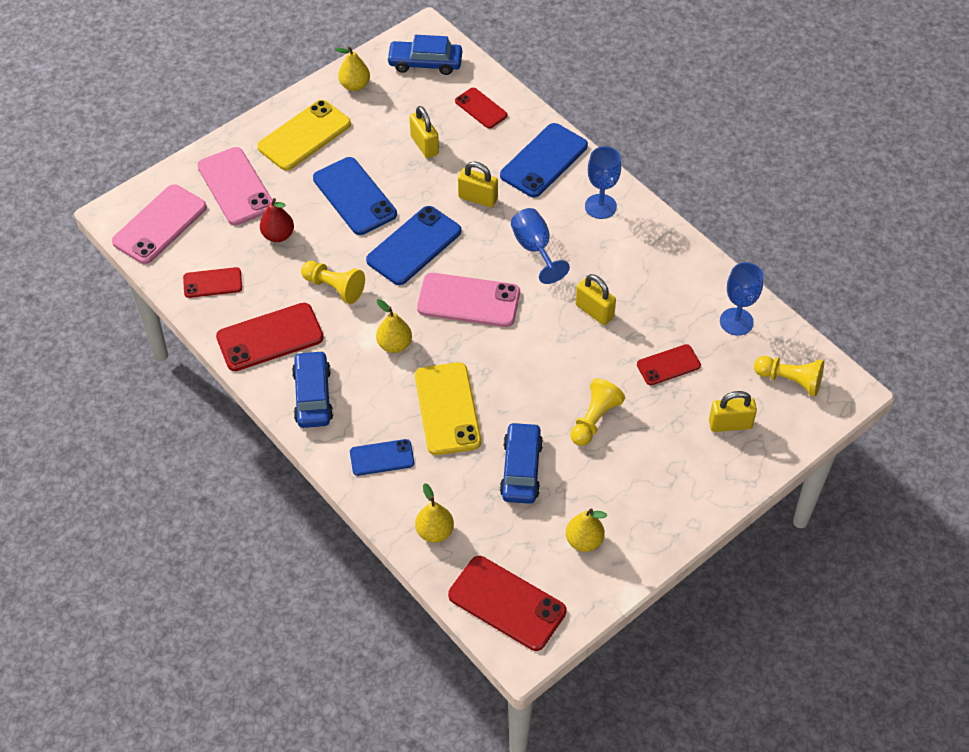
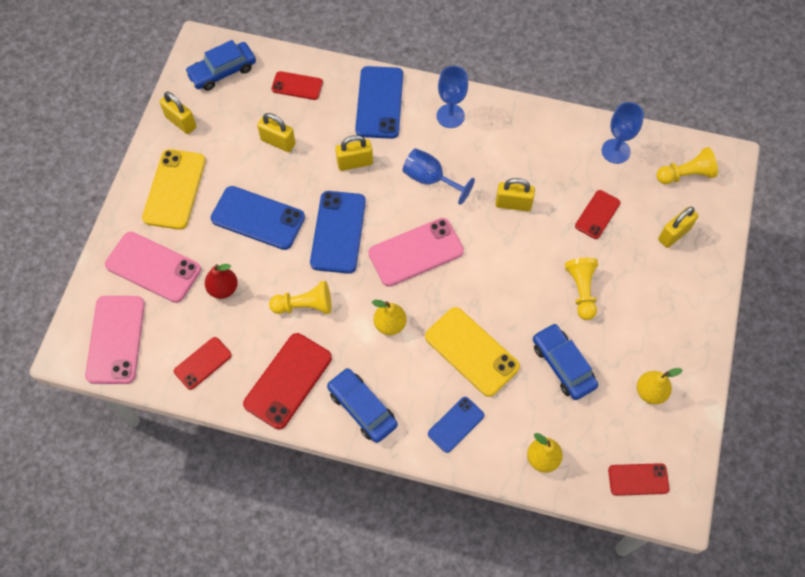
camera: 35 degrees left, 10 degrees up
yellow pear [335,46,370,91] -> yellow padlock [159,92,196,134]
red phone [448,556,567,651] -> red phone [608,463,670,496], size x0.59

